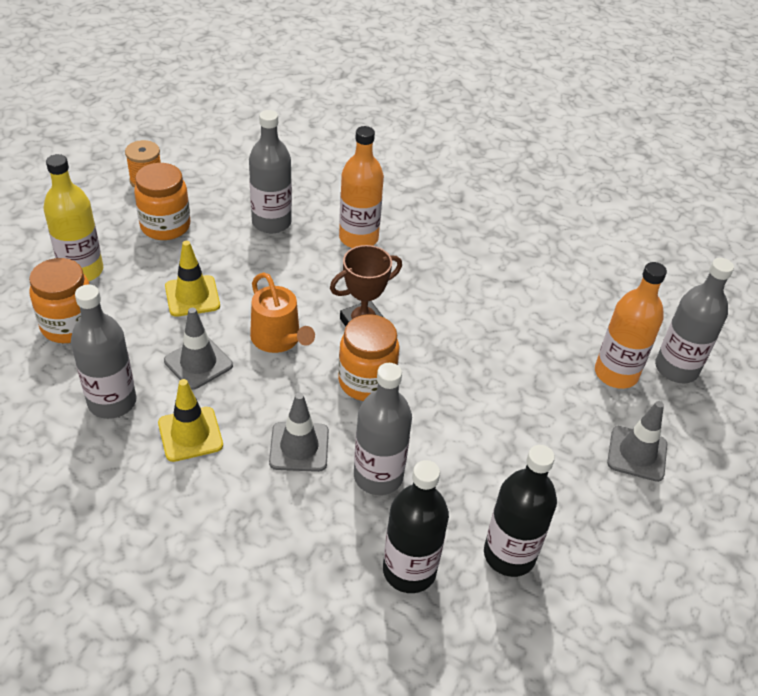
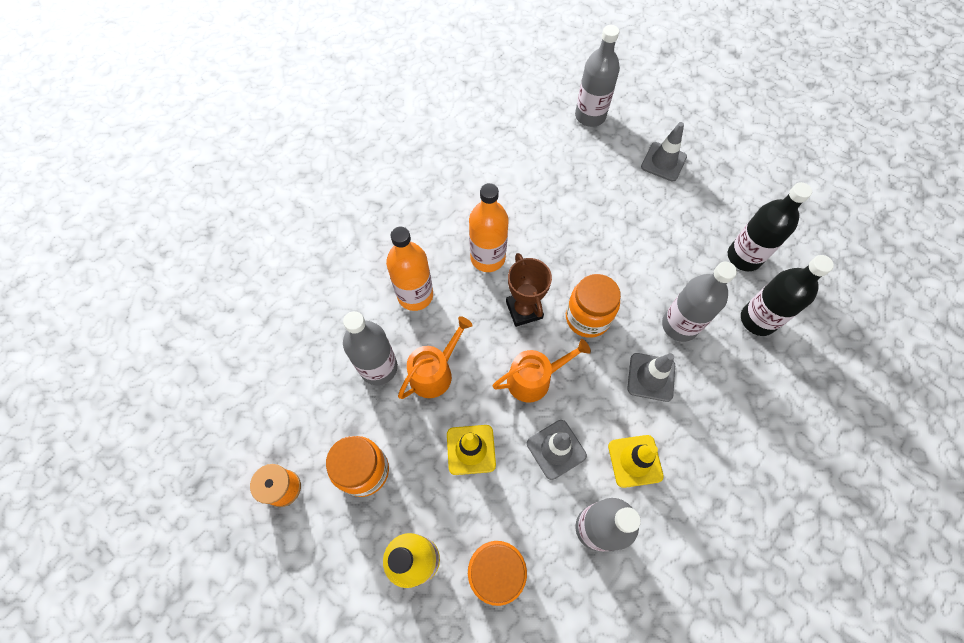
camera: 75 degrees left, 20 degrees up
orange bottle [595,262,667,389] -> orange bottle moved to [469,183,509,272]
none -> orange watering can [398,316,473,399]

